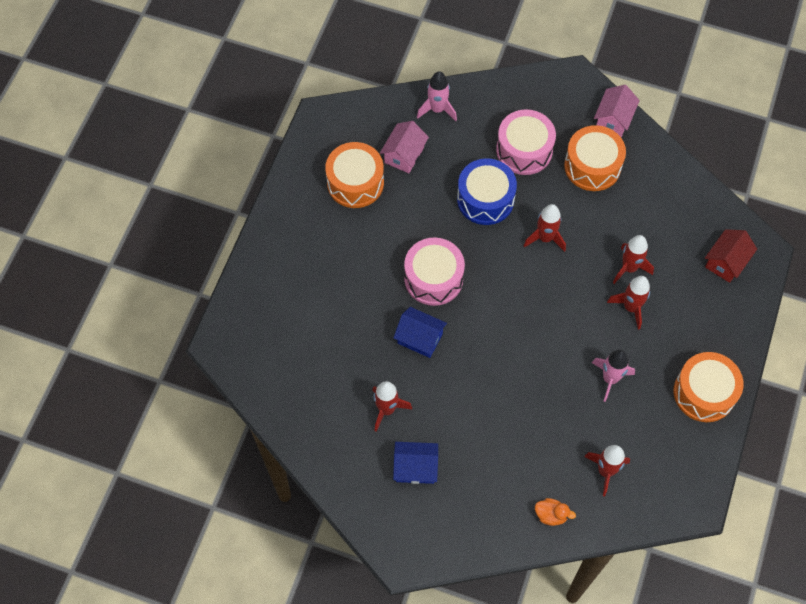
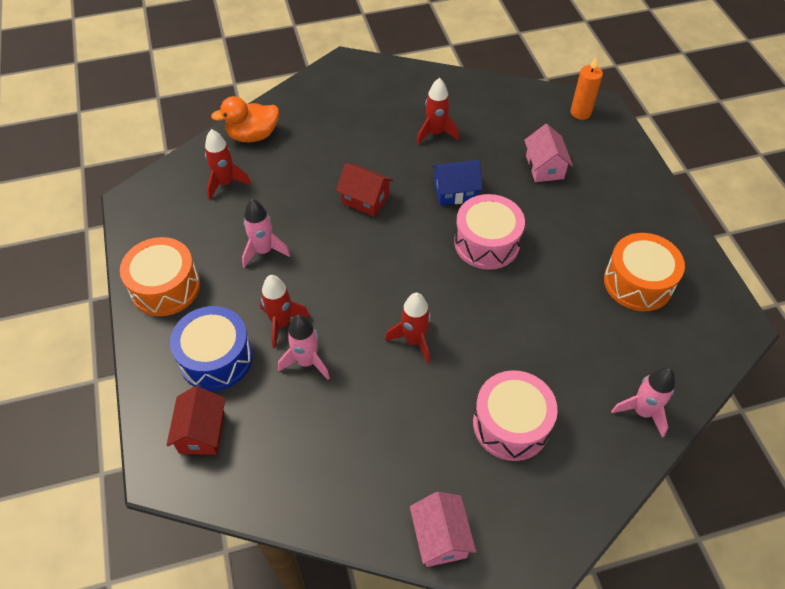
camera: 145 degrees right, 10 degrees down
pink house [380,121,429,173] -> pink house moved to [524,124,573,182]
blue house [393,442,438,484] -> none
blue drum [457,158,517,225] -> blue drum moved to [170,306,253,391]
orange duck [535,498,576,526] -> orange duck [211,96,279,142], size x1.72
orange drum [564,125,626,191] -> none
red rocket [613,235,654,284] -> pink rocket [278,315,330,380]
none -> red house [336,163,393,217]
none -> orange candle [570,57,603,120]

